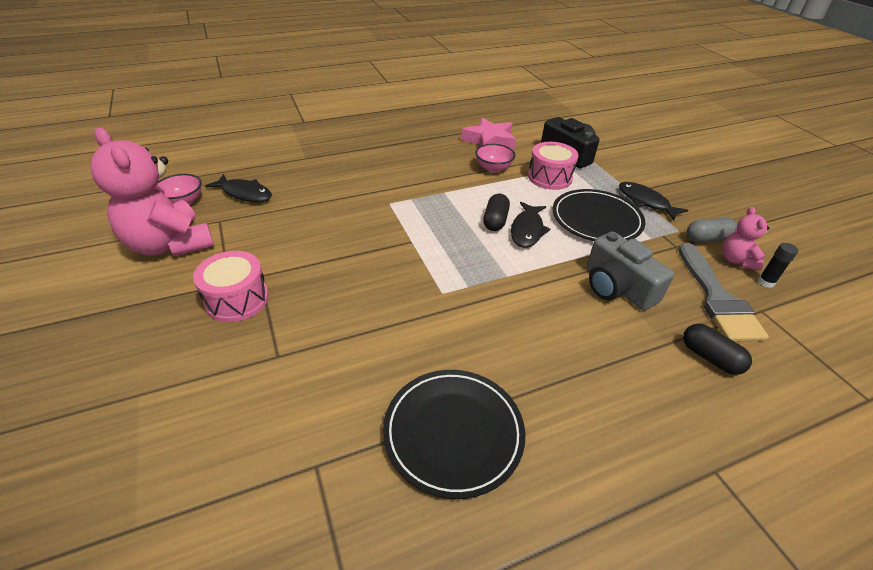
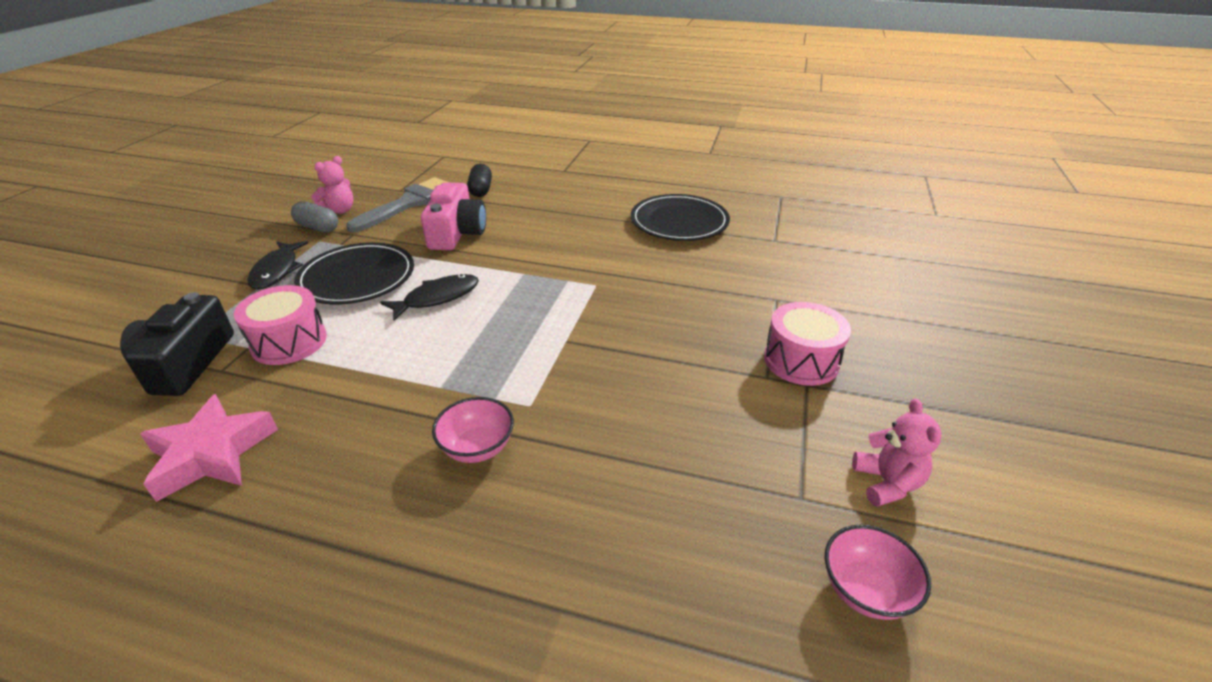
camera: 140 degrees left, 5 degrees down
pink teddy bear [90,127,214,256] -> pink teddy bear [852,399,941,507], size x0.48
black fish [205,174,272,202] -> none
pink bowl [475,144,515,173] -> pink bowl moved to [432,397,514,463]
black capsule [483,194,510,231] -> none
grey camera [587,231,674,311] -> pink camera [421,182,486,250]
black glue stick [758,243,798,288] -> none

